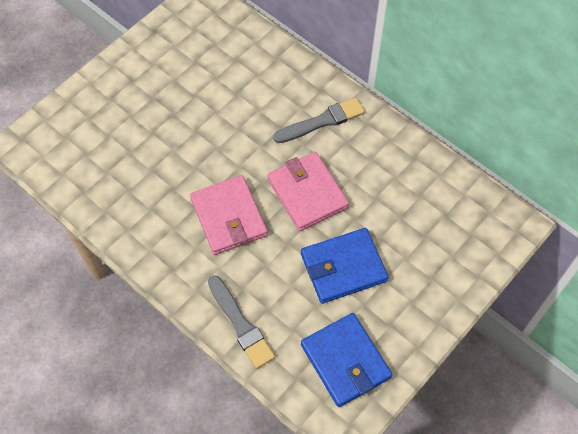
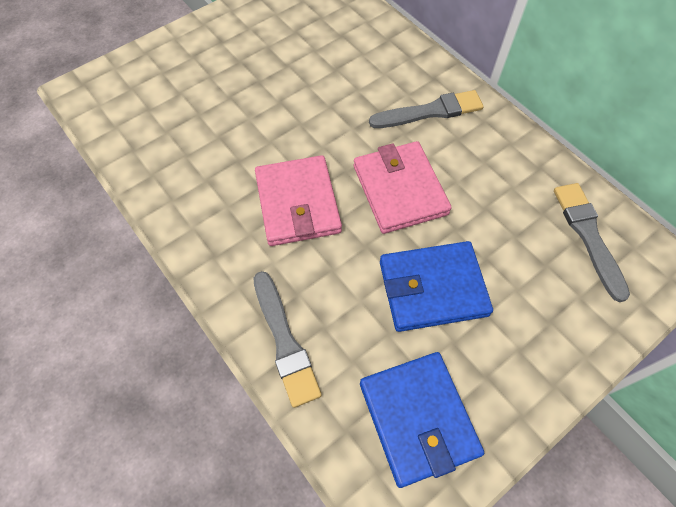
camera: 10 degrees right, 0 degrees up
none -> grey brush [554,183,630,302]

